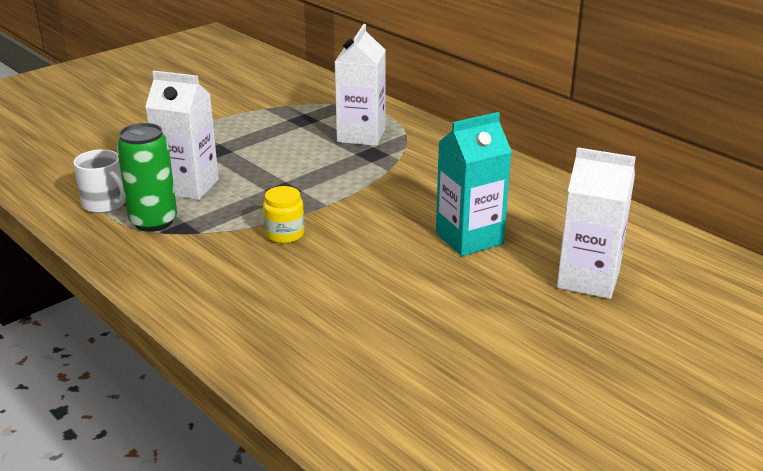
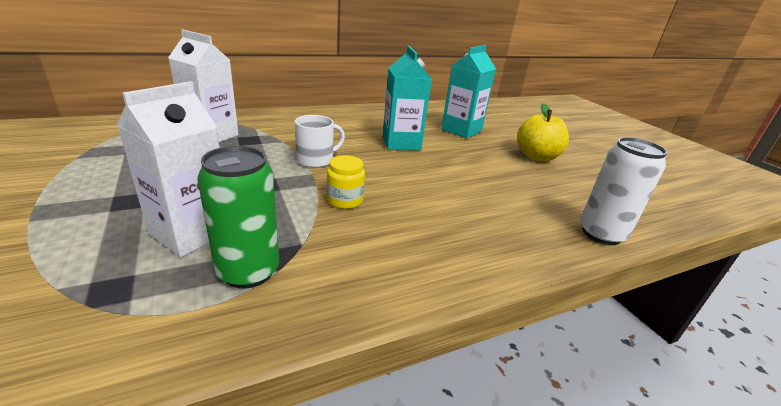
camera: 75 degrees left, 0 degrees up
white mug [73,149,126,213] -> white mug moved to [295,115,345,168]
white carton [557,147,636,299] -> turquoise carton [441,45,496,138]
none -> yellow apple [517,103,569,162]
none -> white can [580,137,667,245]

